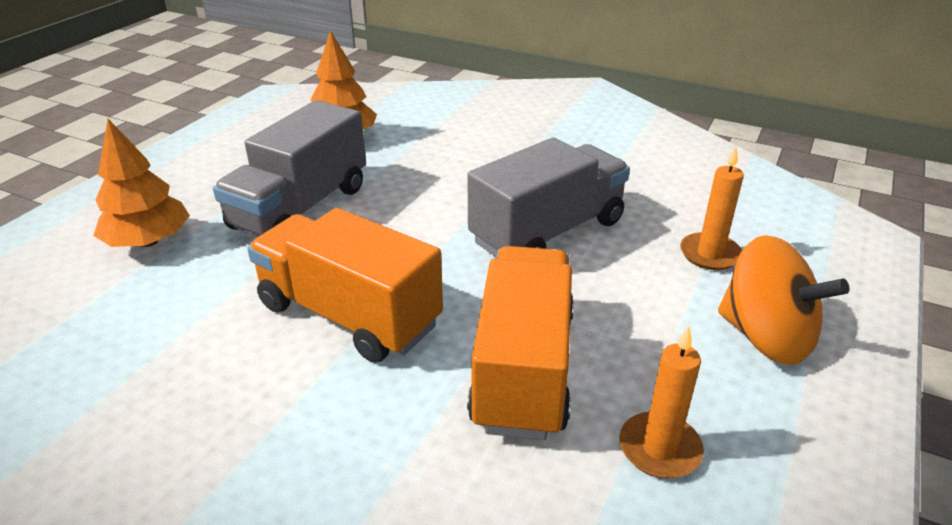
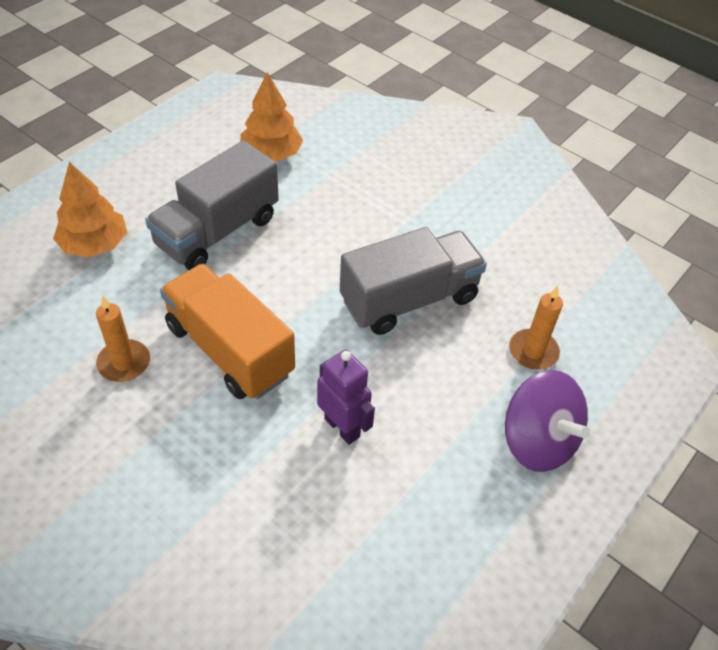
camera: 10 degrees right, 15 degrees up
orange truck [467,246,574,440] -> purple robot [317,349,375,445]
orange candle [619,326,704,478] -> orange candle moved to [96,295,150,382]
orange spinning top [718,235,849,365] -> purple spinning top [505,370,590,472]

